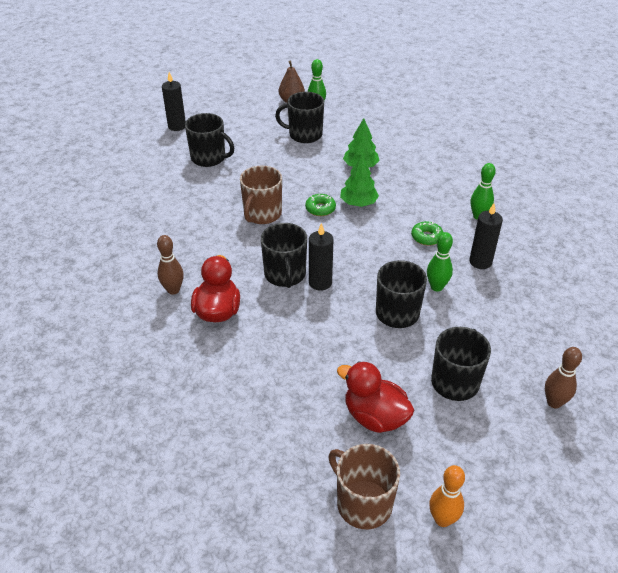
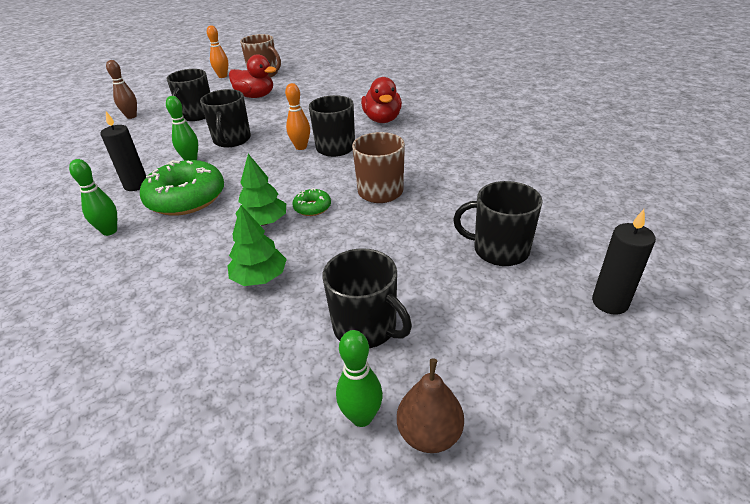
camera: 170 degrees right, 5 degrees down
brown bowling pin [157,235,184,295] -> none
black mug [275,92,324,143] -> black mug turned 45 degrees clockwise [323,248,412,348]
black candle [309,223,333,291] -> orange bowling pin [285,83,310,150]
green donut [411,221,443,246] -> green donut [140,160,224,216], size x2.18

